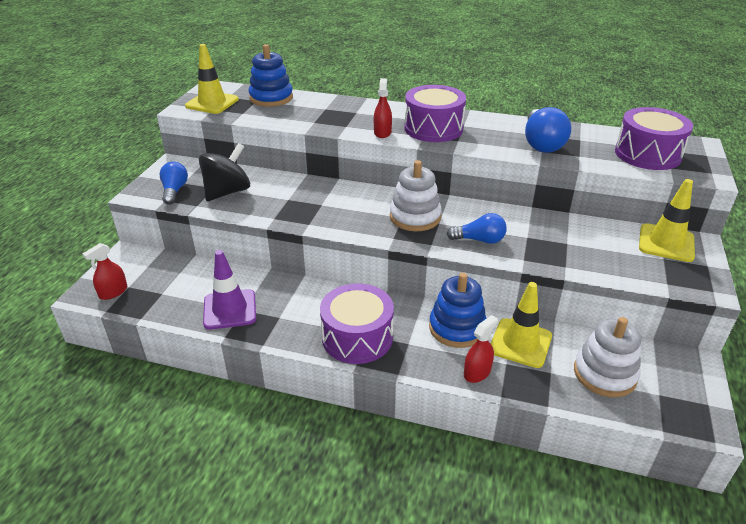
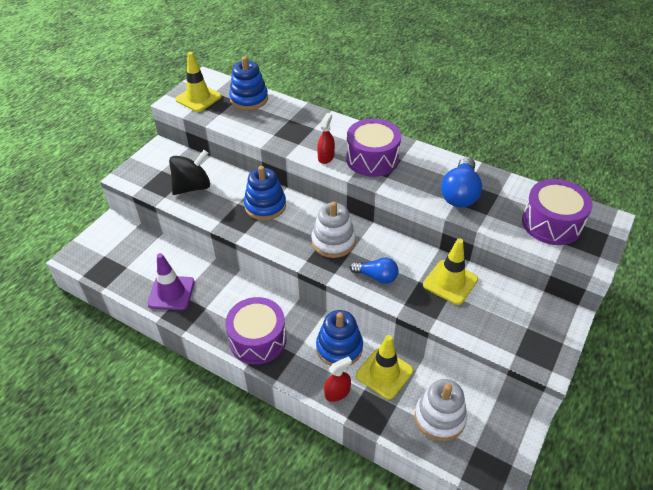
camera: 15 degrees right, 10 degrees up
red spray bottle [83,243,127,300] -> none
blue light bulb [159,162,188,205] -> none
yellow traffic cone [639,179,695,262] -> yellow traffic cone moved to [423,238,478,305]
none -> blue stacking toy [244,166,286,220]

